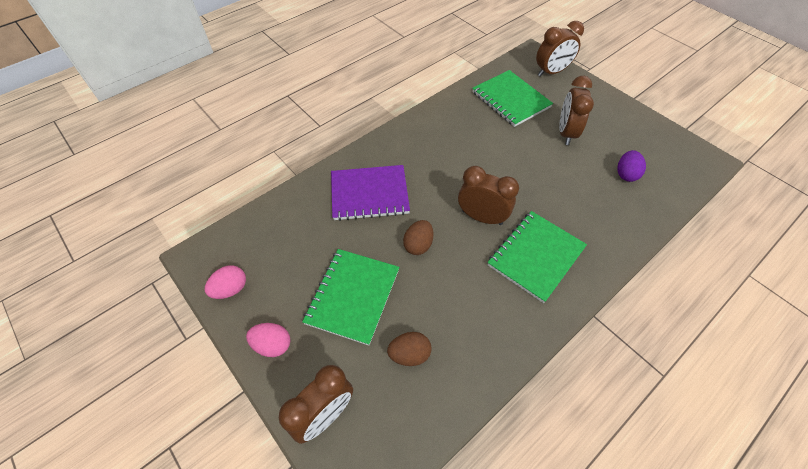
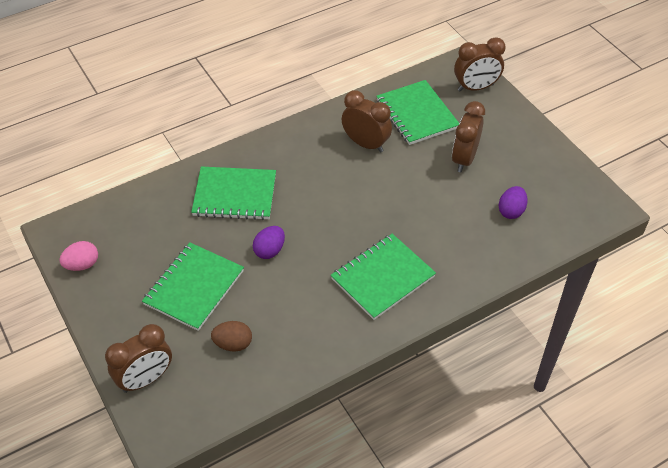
camera: 10 degrees right, 5 degrees down
pink egg [246,323,290,357] -> none
purple notebook [331,165,410,221] -> green notebook [191,167,276,220]
brown egg [403,220,433,255] -> purple egg [253,226,285,259]
brown clock [458,166,519,225] -> brown clock moved to [342,90,392,152]

